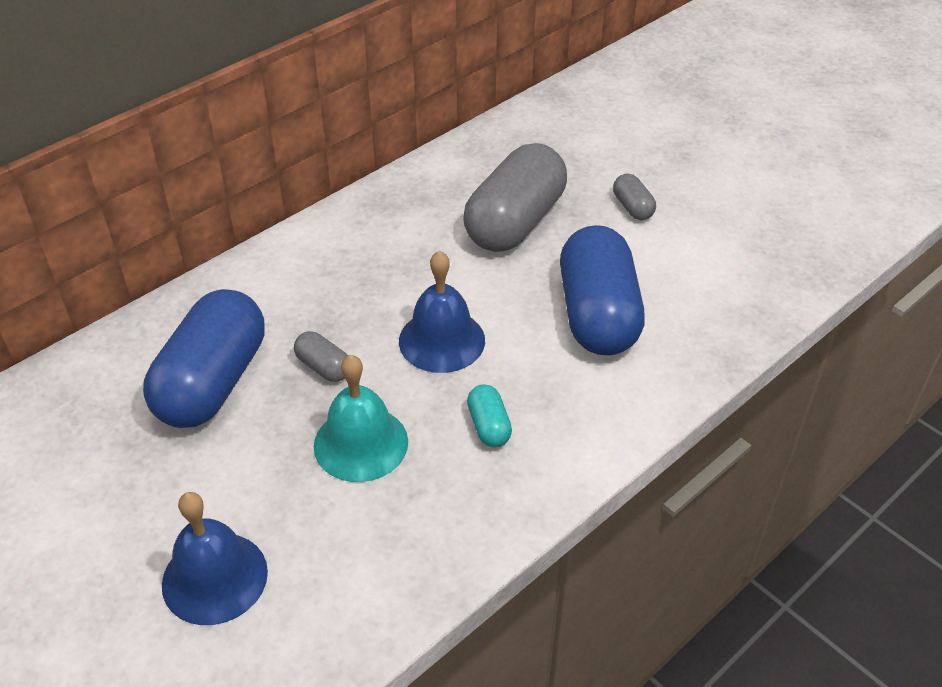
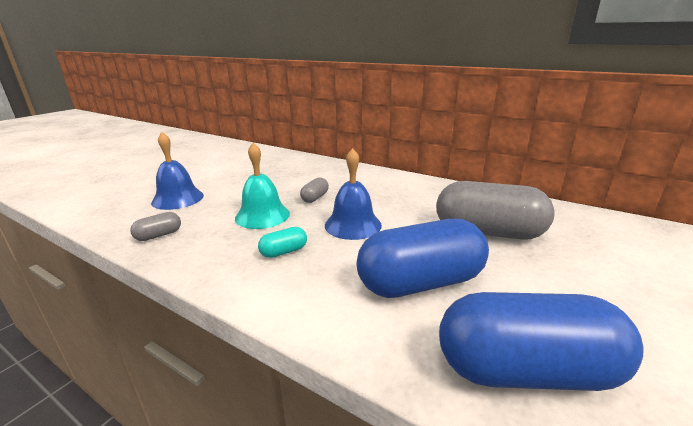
camera: 75 degrees right, 20 degrees down
blue capsule [143,289,265,428] -> blue capsule moved to [439,292,643,391]
grey capsule [613,173,656,220] -> grey capsule moved to [130,212,181,241]

